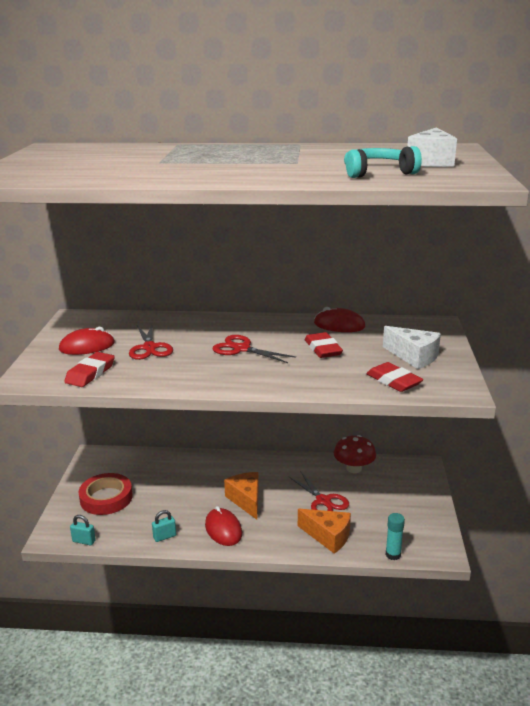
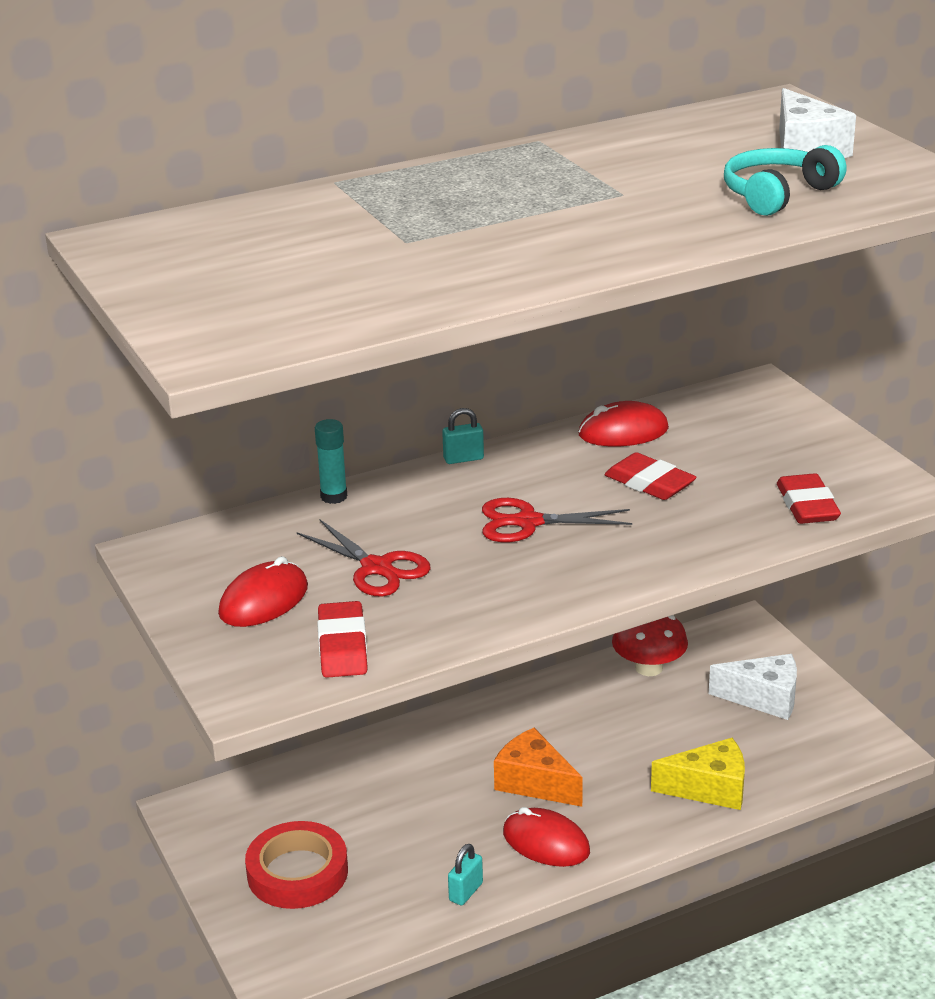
camera: 30 degrees left, 5 degrees up
turquoise padlock [70,515,96,545] -> turquoise padlock moved to [442,408,484,464]
red scissors [289,471,349,511] -> none
orange cheese [298,509,351,554] -> yellow cheese [651,738,745,810]
red eraser [366,362,423,392] -> red eraser turned 60 degrees clockwise [777,473,841,524]
white cheese [383,326,441,369] -> white cheese moved to [709,654,797,720]
turquoise glue stick [386,513,405,560] -> turquoise glue stick moved to [315,419,347,504]

